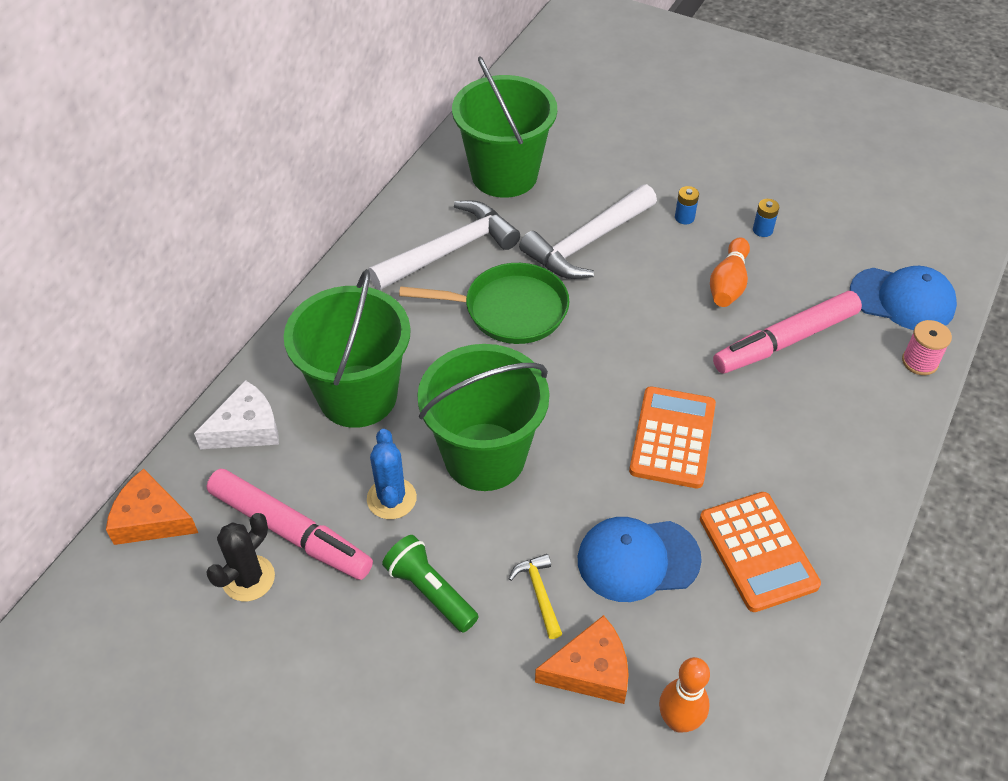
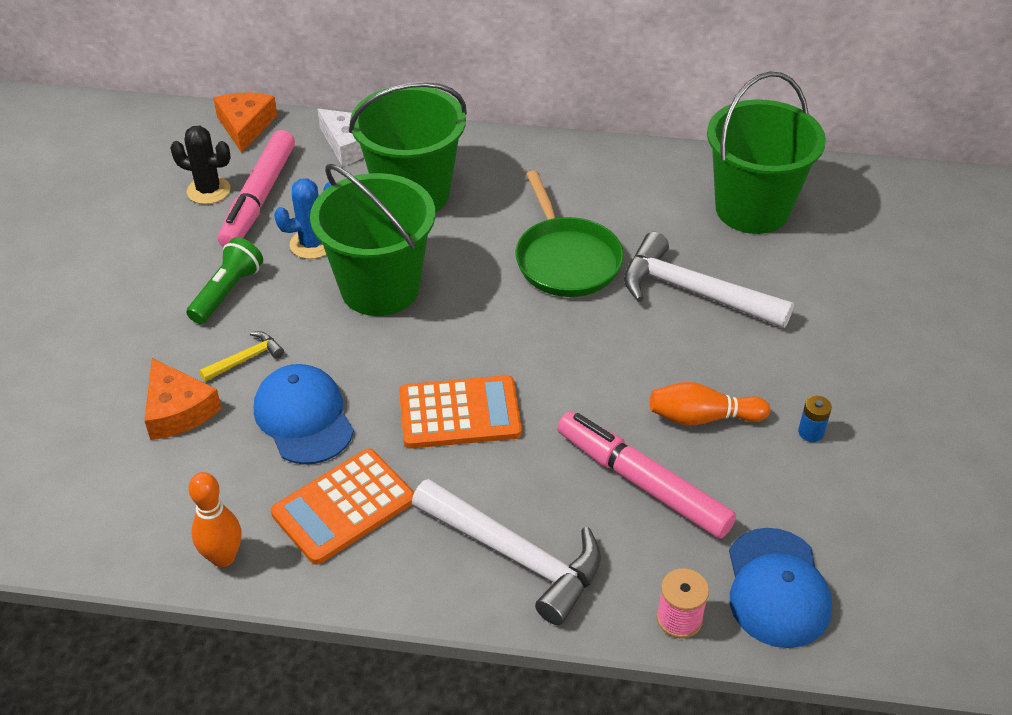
camera: 70 degrees right, 5 degrees down
white hammer [368,200,520,290] -> white hammer moved to [412,479,601,625]
orange bowling pin [659,657,710,733] -> orange bowling pin moved to [189,472,241,567]
blue battery [675,186,699,224] -> none

